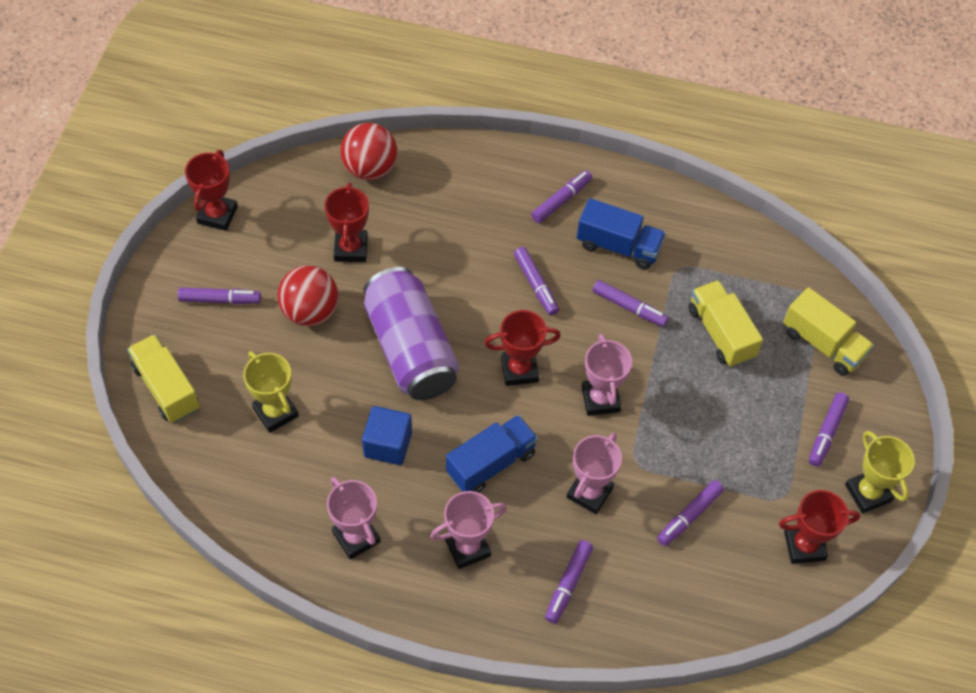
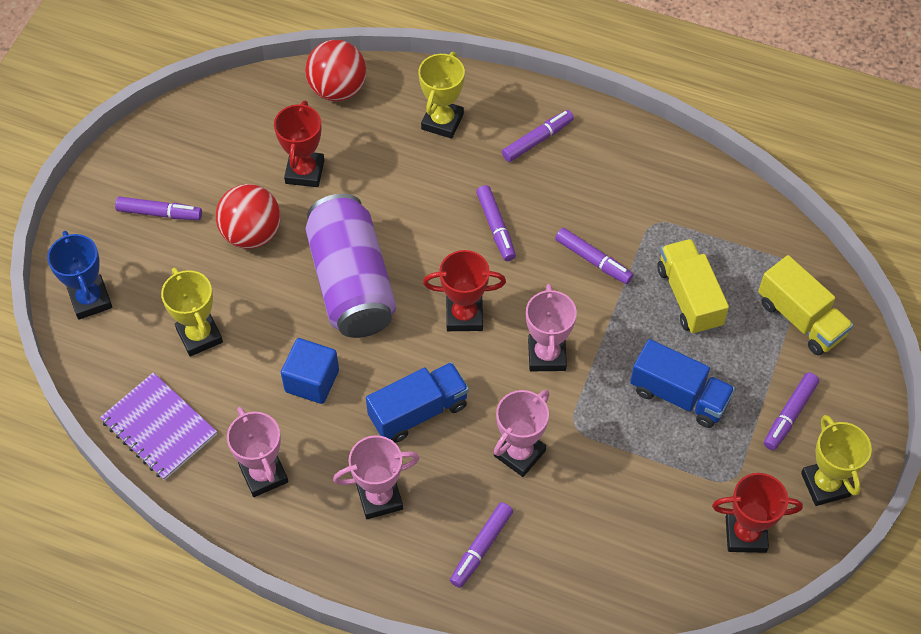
camera: 10 degrees right, 0 degrees up
yellow truck [127,334,200,423] -> blue trophy [47,231,113,320]
red trophy [185,150,238,231] -> none
blue truck [577,198,666,270] -> blue truck moved to [630,339,735,428]
purple marker [657,480,724,546] -> none
none -> purple notebook [100,372,217,480]
none -> yellow trophy [418,52,465,139]

